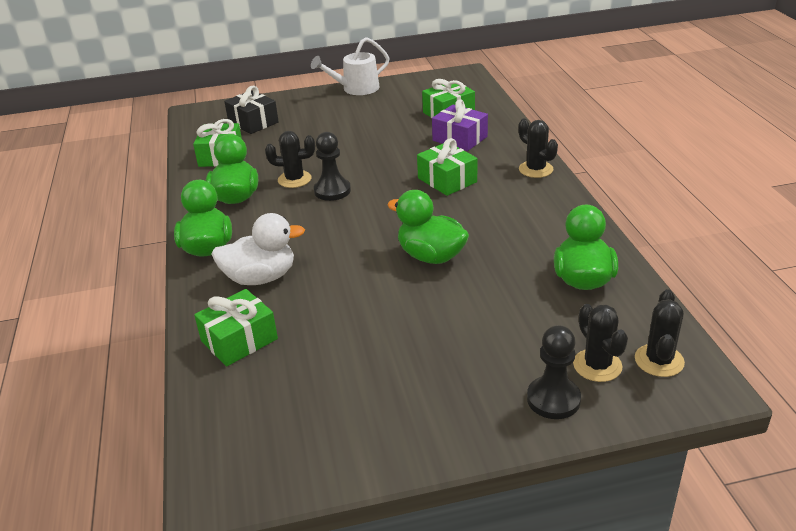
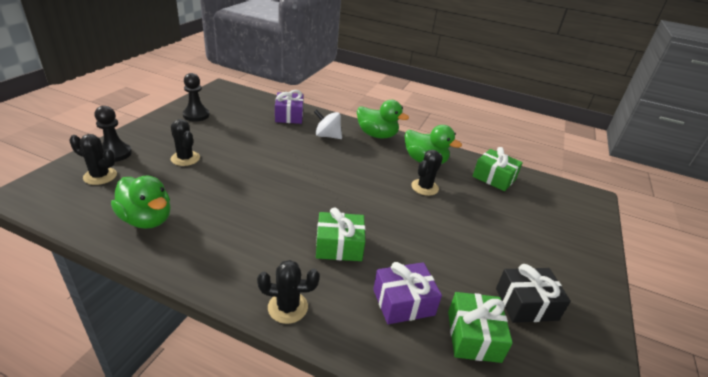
camera: 120 degrees right, 0 degrees up
green gift [194,289,278,366] -> purple gift [275,90,304,124]
white duck [212,213,305,285] -> white spinning top [314,109,342,139]
black gift [224,86,279,134] -> black gift moved to [496,264,571,323]
white watering can [311,37,390,95] -> none
black pawn [314,132,351,201] -> black pawn moved to [183,73,209,122]
green duck [387,190,469,264] -> none
black cactus [635,289,685,377] -> black cactus moved to [171,119,200,166]

